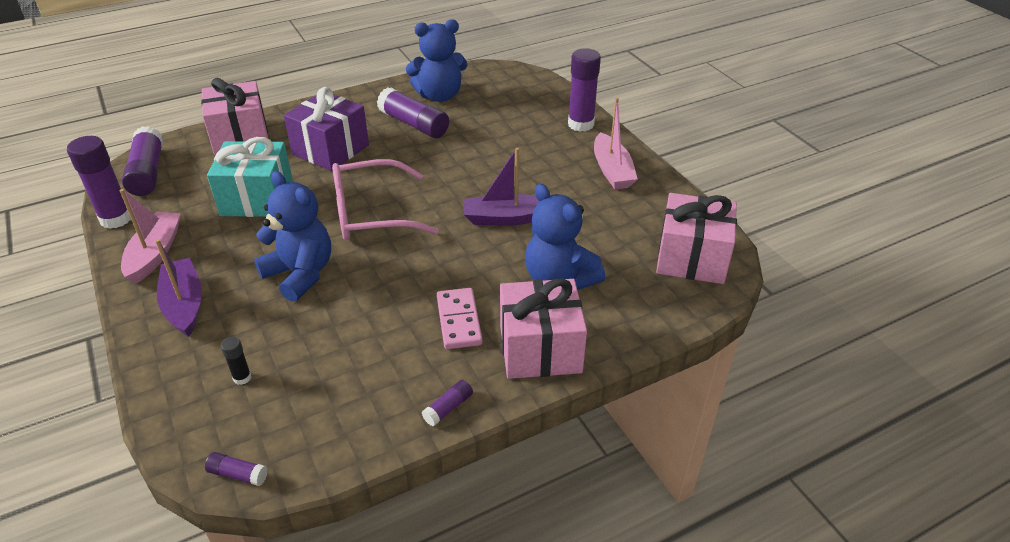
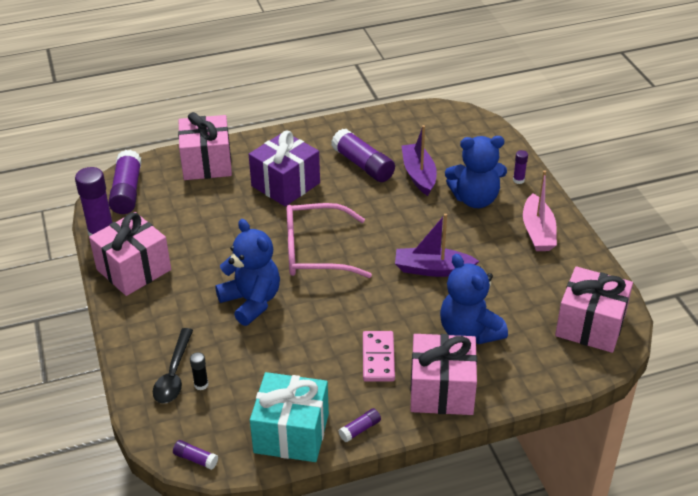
camera: 10 degrees right, 0 degrees up
pink boat [120,189,181,284] -> pink gift [89,212,171,296]
purple boat [155,239,202,337] -> purple boat moved to [401,125,437,196]
turquoise gift [207,137,293,217] -> turquoise gift moved to [250,372,329,462]
blue teddy bear [406,19,467,102] -> blue teddy bear moved to [445,136,507,208]
purple glue stick [568,48,601,132] -> purple glue stick [513,150,528,184], size x0.47
none -> black spoon [153,328,193,404]

